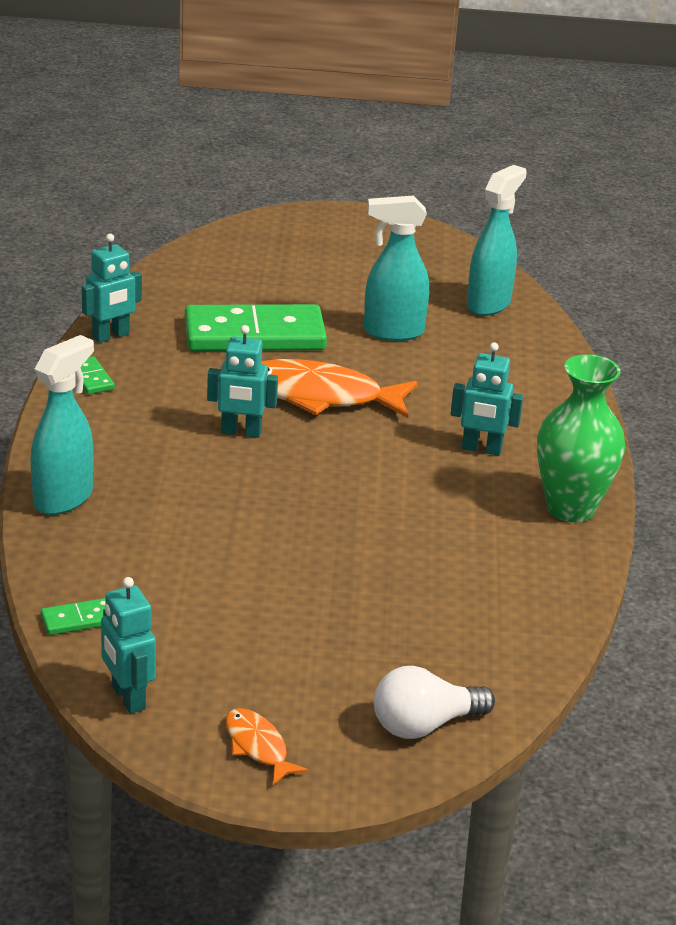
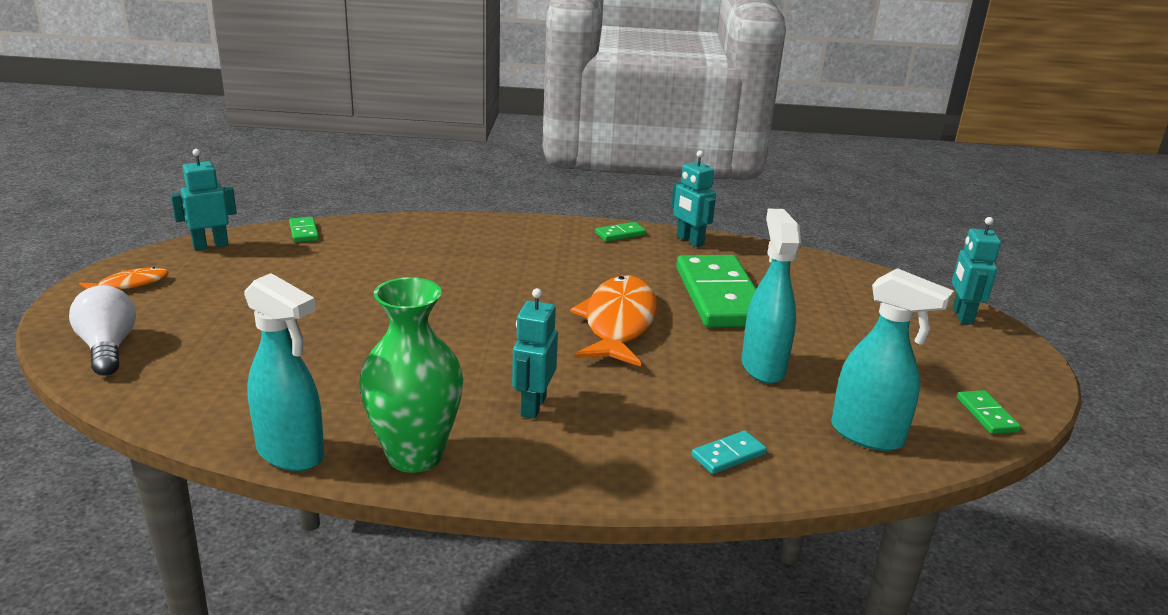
camera: 90 degrees right, 5 degrees down
turquoise spray bottle [30,335,94,515] -> turquoise spray bottle moved to [244,273,324,471]
turquoise robot [207,325,278,438] -> turquoise robot moved to [952,217,1001,325]
none -> turquoise domino [691,431,767,474]
none -> green domino [957,390,1021,434]

